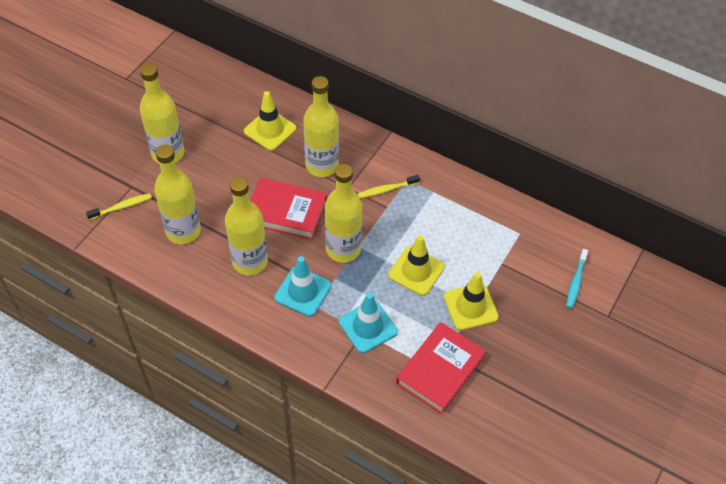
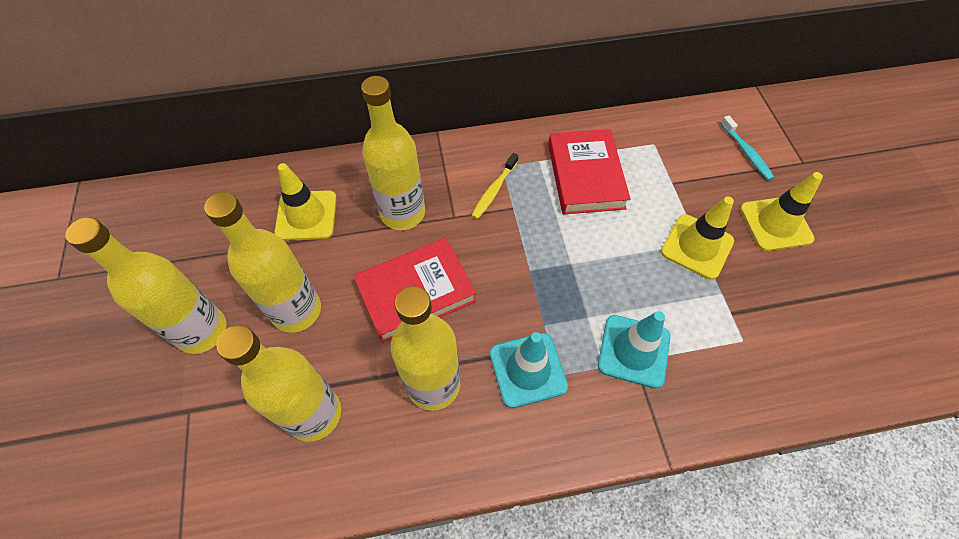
camera: 40 degrees left, 5 degrees up
yellow toothbrush [86,193,152,220] -> none
yellow bottle [325,164,362,263] -> yellow bottle moved to [204,192,321,333]
yellow traffic cone [388,235,445,296] -> yellow traffic cone moved to [740,172,823,251]
red book [396,322,486,414] -> red book moved to [548,129,631,215]

